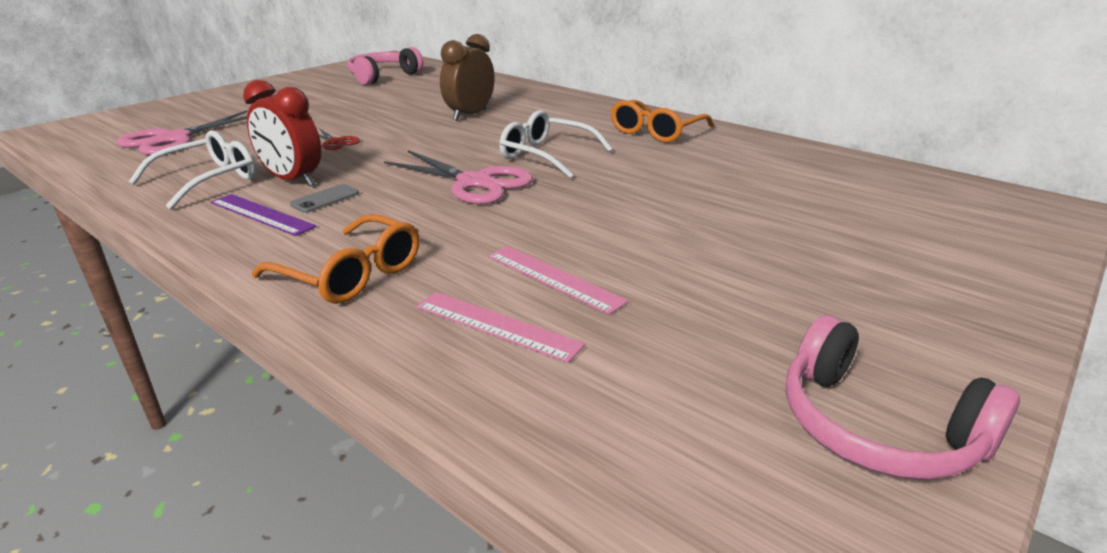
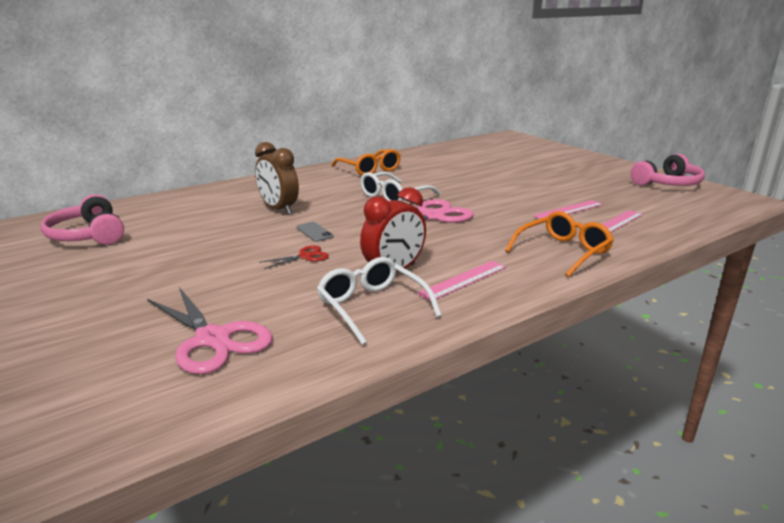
camera: 75 degrees left, 5 degrees down
purple ruler [211,194,316,236] -> pink ruler [417,261,506,301]
grey phone [290,184,359,213] -> grey phone moved to [297,222,334,242]

